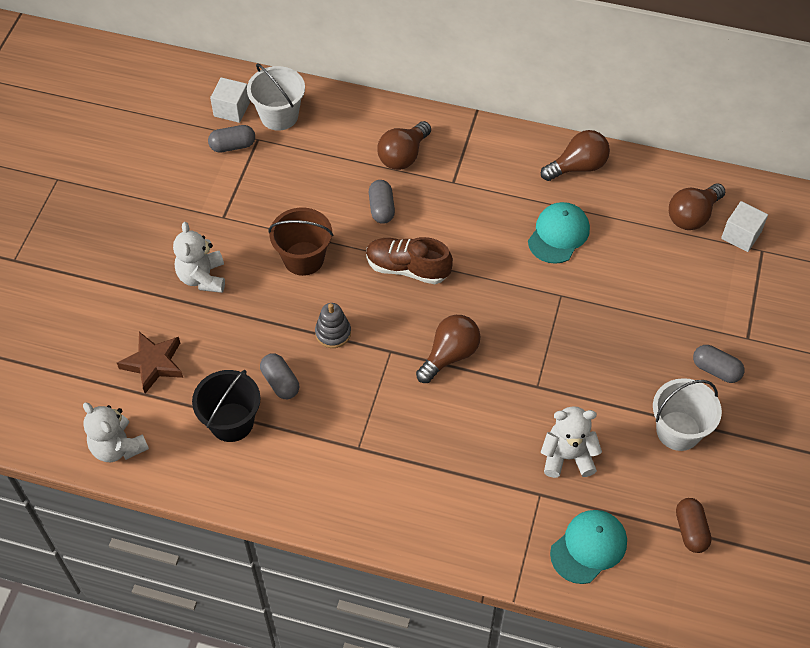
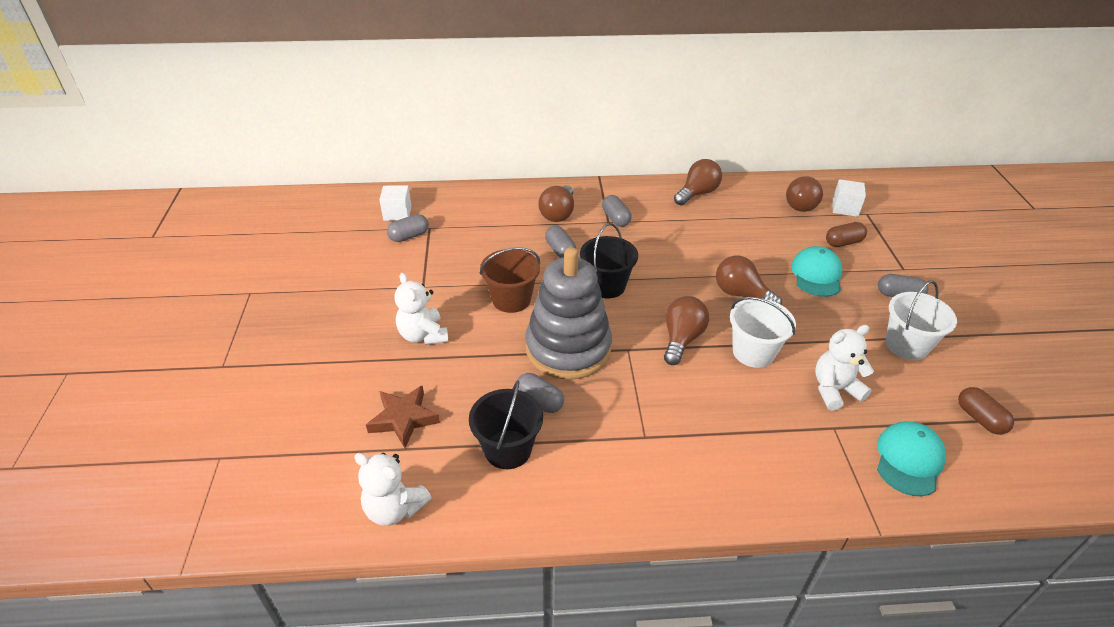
camera: 20 degrees left, 15 degrees down
white bucket [247,63,305,131] -> white bucket moved to [730,297,796,368]
grey stacking toy [315,303,351,348] -> grey stacking toy [525,247,612,380], size x2.44
brown shoe [366,237,453,284] -> black bucket [580,223,638,298]
turquoise cap [528,202,590,264] -> turquoise cap moved to [791,246,842,297]
none -> grey capsule [602,195,632,227]
none -> brown light bulb [716,256,782,305]
none -> brown capsule [826,222,867,247]

